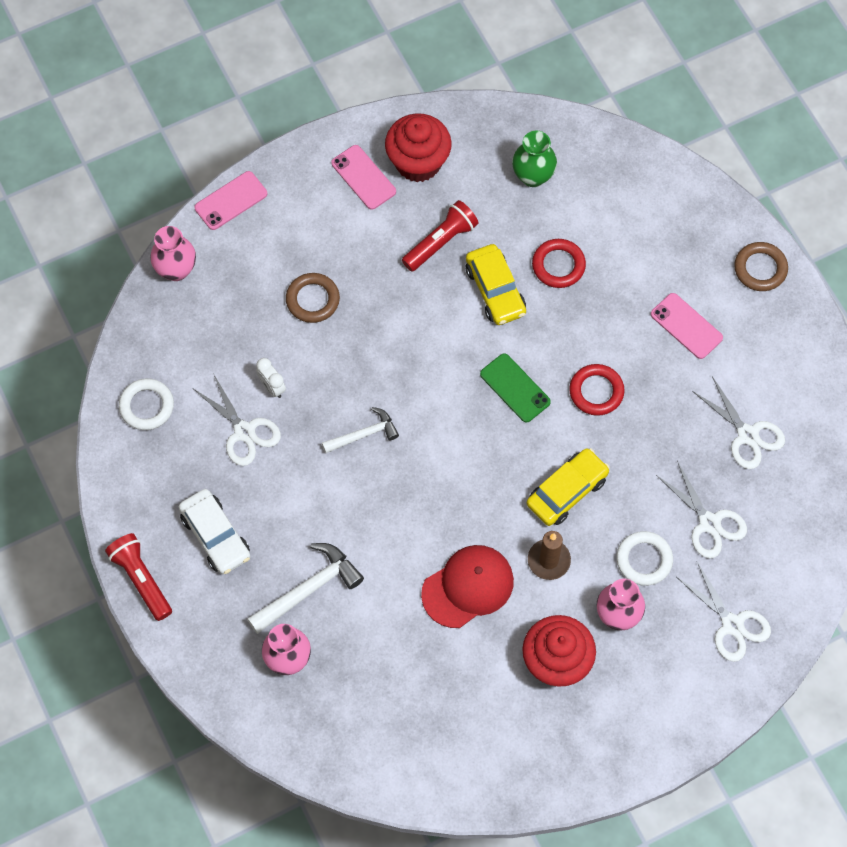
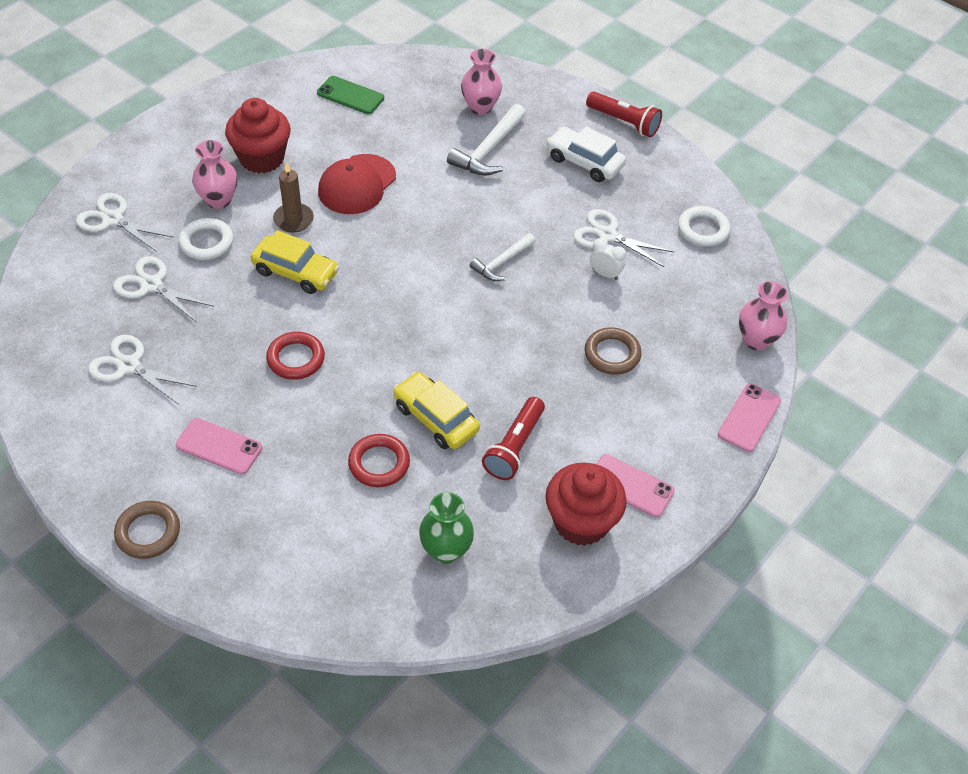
camera: 155 degrees right, 15 degrees down
green phone [480,353,551,422] -> green phone moved to [317,76,384,114]
yellow car [527,448,610,526] -> yellow car turned 90 degrees counterclockwise [250,230,339,294]

